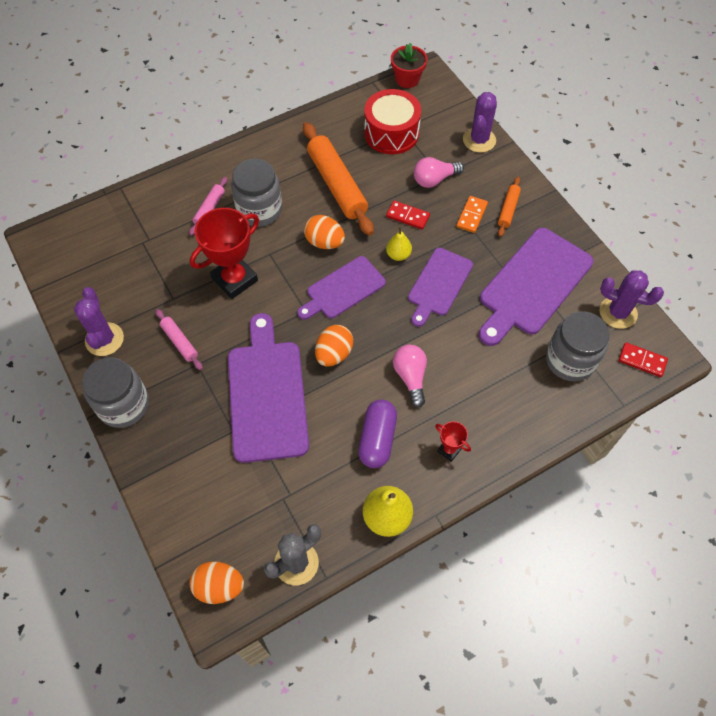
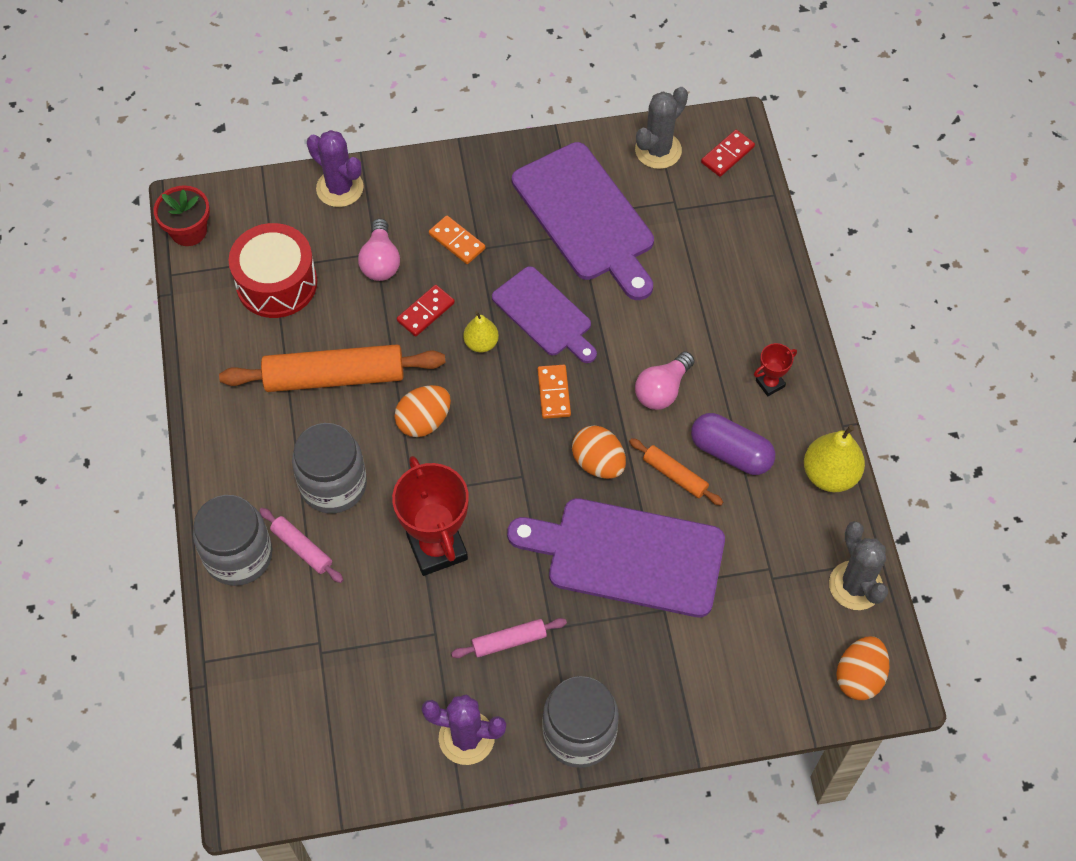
camera: 70 degrees left, 0 degrees up
purple cutting board [297,256,386,320] -> none
pink light bulb [393,345,427,408] -> pink light bulb turned 60 degrees counterclockwise [635,351,695,410]
orange rolling pin [498,177,521,237] -> orange rolling pin moved to [629,438,723,506]
grey jar [546,311,609,382] -> grey jar moved to [193,495,272,586]
purple cactus [600,270,664,329] -> grey cactus [635,87,688,169]
none -> orange domino [538,365,571,419]

